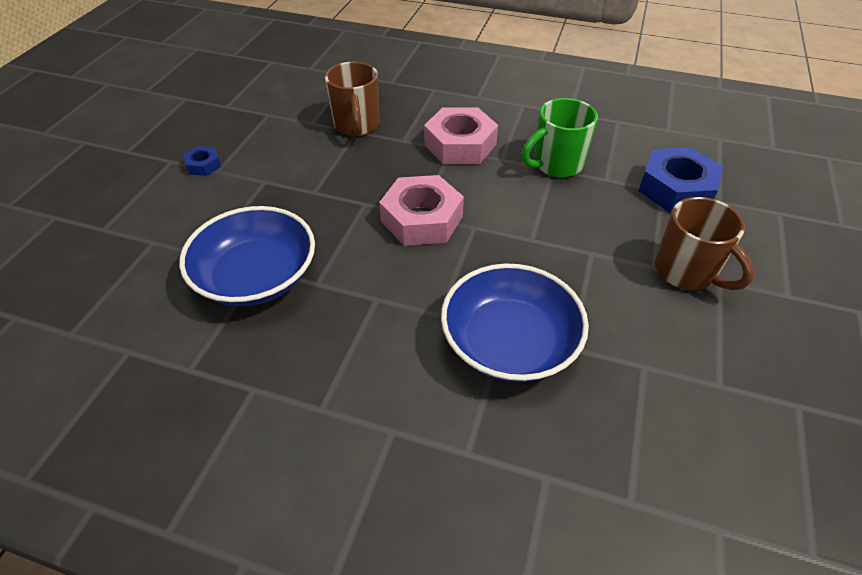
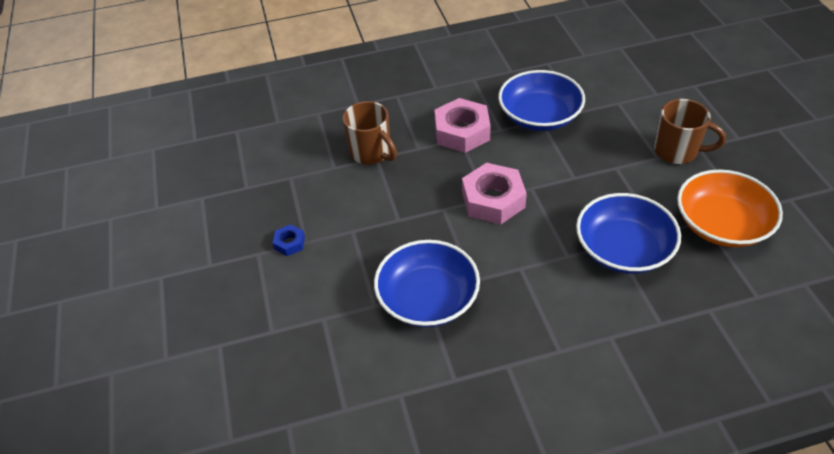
camera: 30 degrees left, 0 degrees up
green mug [521,98,598,177] -> blue bowl [498,70,585,131]
blue nut [638,147,723,213] -> none
none -> orange bowl [677,169,783,247]

